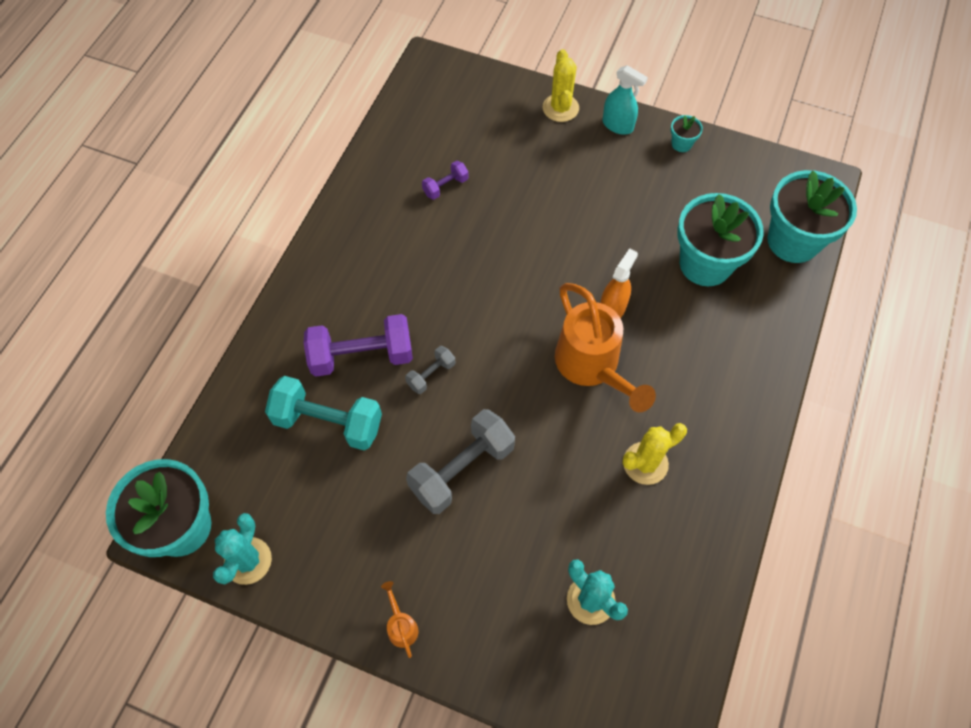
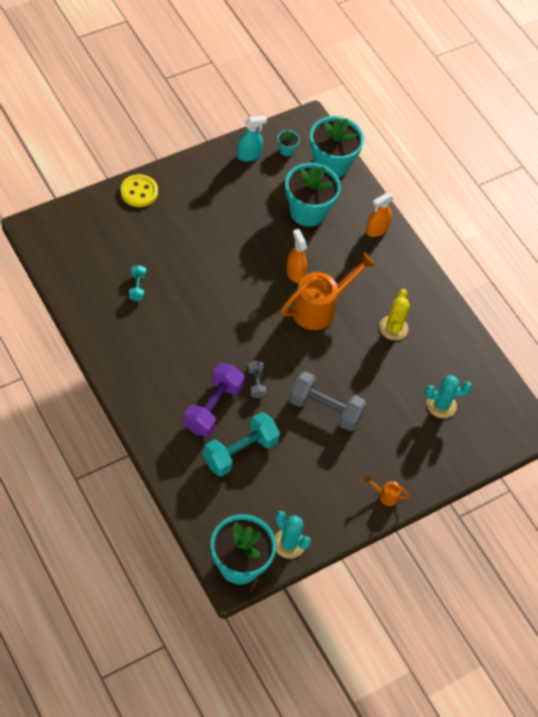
camera: 60 degrees left, 5 degrees down
grey dumbbell [406,409,515,514] -> grey dumbbell turned 60 degrees counterclockwise [289,371,366,431]
purple dumbbell [422,161,468,200] -> turquoise dumbbell [129,265,146,301]
yellow cactus [543,49,579,122] -> yellow button [121,174,158,207]
orange watering can [555,283,656,412] -> orange watering can turned 45 degrees counterclockwise [281,252,376,330]
turquoise spray bottle [602,65,648,135] -> turquoise spray bottle moved to [237,116,267,161]
turquoise flower pot [671,115,703,152] -> turquoise flower pot moved to [277,130,300,156]
none -> orange spray bottle [366,193,394,237]

